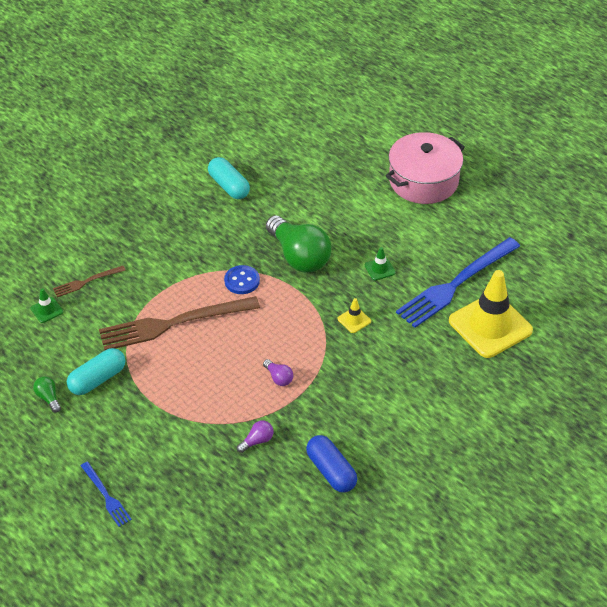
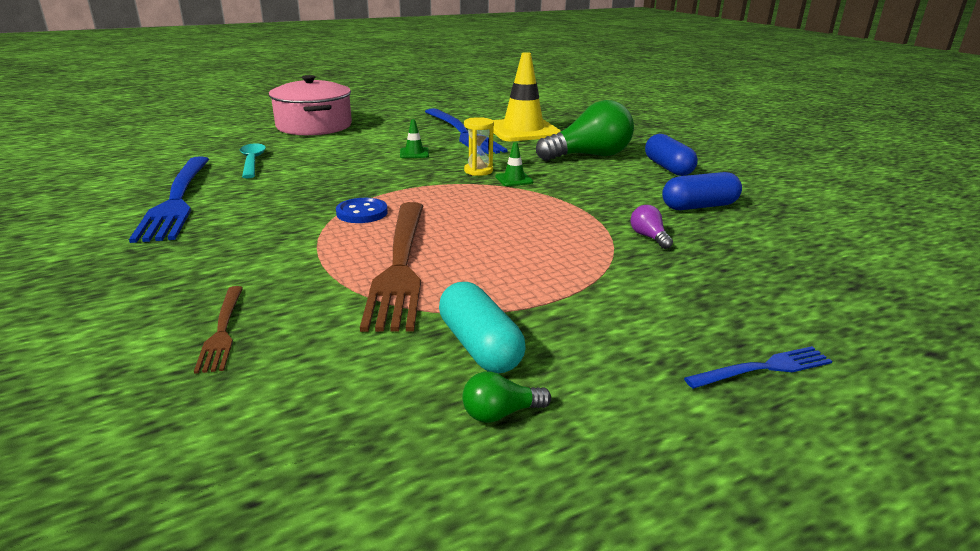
camera: 75 degrees left, 20 degrees down
green traffic cone [31,288,63,323] -> green traffic cone moved to [495,142,534,186]
turquoise capsule [208,157,250,199] -> blue fork [129,156,209,243]
purple light bulb [263,359,293,386] -> none
green light bulb [266,215,331,273] -> green light bulb moved to [536,100,634,161]
yellow traffic cone [338,298,371,333] -> yellow hourglass [464,117,494,176]
none -> turquoise spoon [240,143,266,178]
none -> blue capsule [645,134,698,176]

